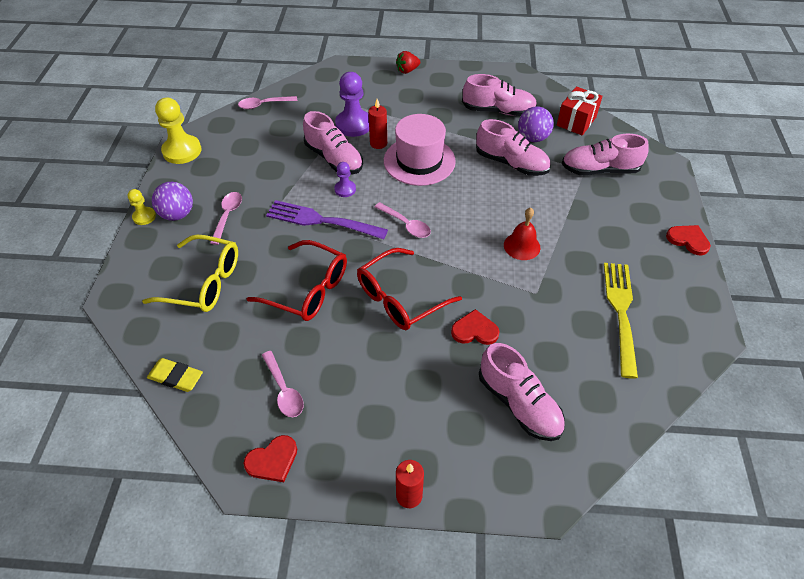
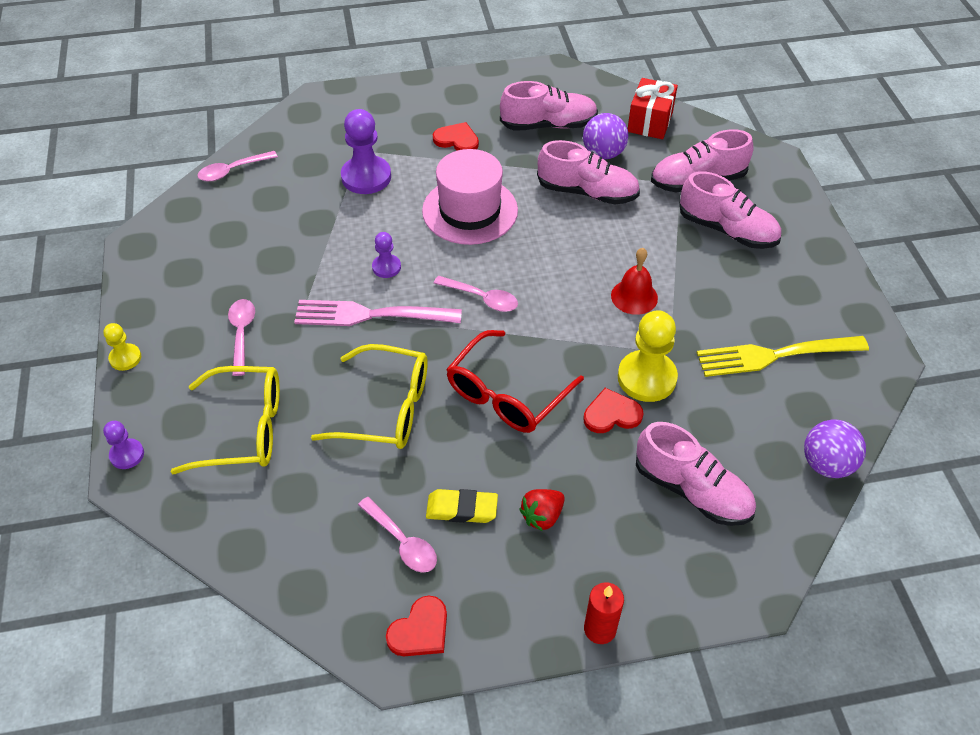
camera: 15 degrees left, 0 degrees up
yellow eraser [147,358,203,392] -> yellow eraser moved to [426,489,498,523]
purple ball [152,182,193,221] -> purple ball moved to [804,420,866,478]
yellow pawn [155,98,201,164] -> yellow pawn moved to [618,310,678,402]
red glasses [247,240,347,321] -> yellow glasses [311,344,428,449]
purple fork [266,200,388,239] -> pink fork [294,300,462,326]
pink shoe [303,111,363,175] -> pink shoe moved to [680,171,781,249]
red candle [368,99,387,149] -> none
red strawberry [396,51,420,74] -> red strawberry moved to [519,489,565,531]
yellow fork [604,263,638,379] -> yellow fork turned 90 degrees counterclockwise [696,336,869,377]
red heart [666,225,711,255] -> red heart moved to [433,122,479,151]
none -> purple pawn [103,421,144,469]

